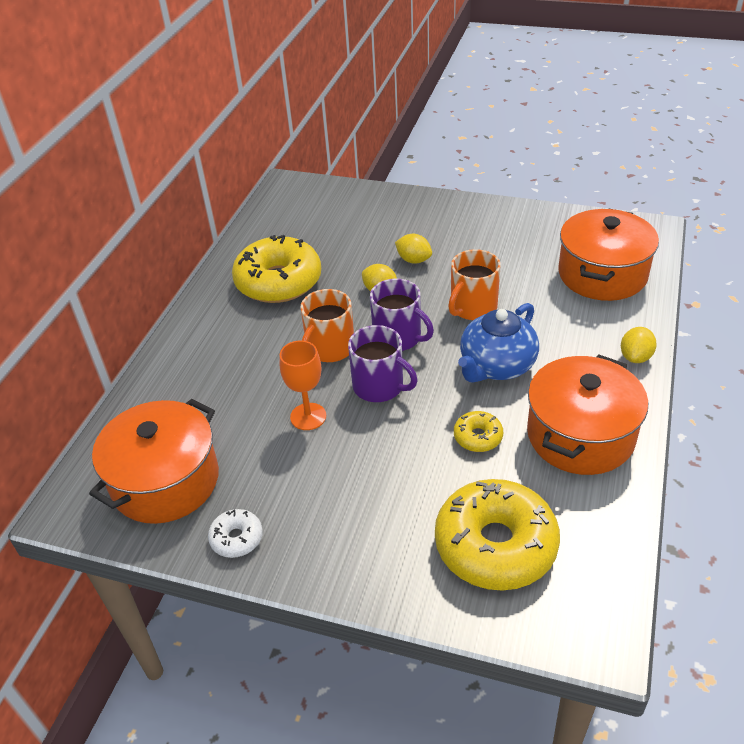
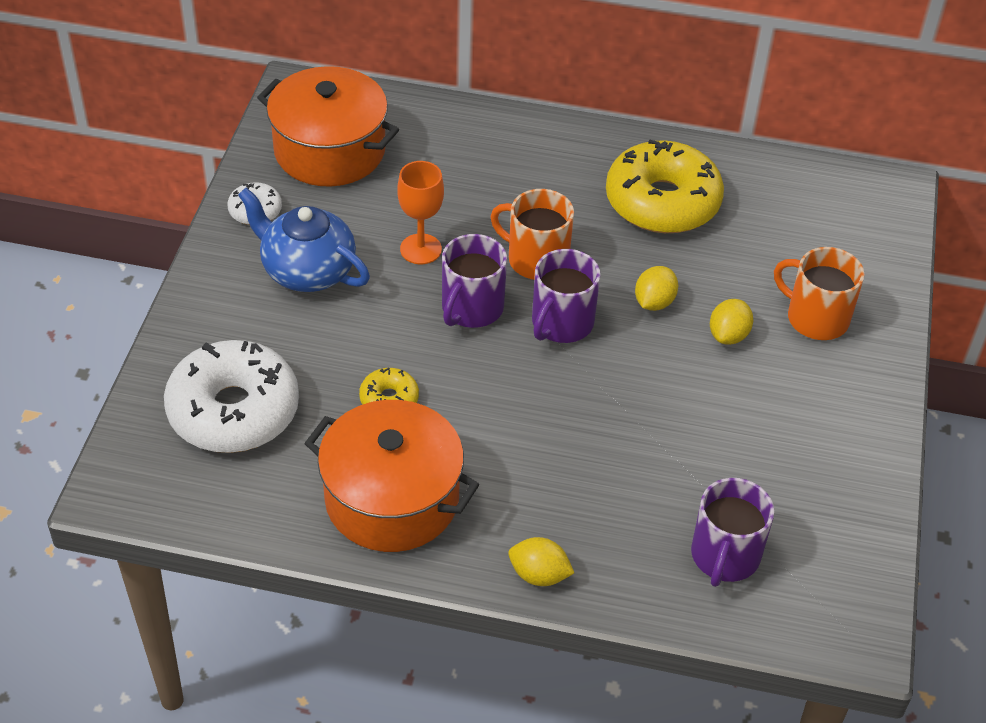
camera: 80 degrees right, 5 degrees up
yellow donut [435,479,560,591] -> white donut [164,340,299,453]
orange mug [448,249,501,320] -> orange mug moved to [774,247,864,340]
blue teapot [458,303,539,383] -> blue teapot moved to [238,188,370,292]
orange pot [558,209,659,301] -> purple mug [691,478,774,587]

